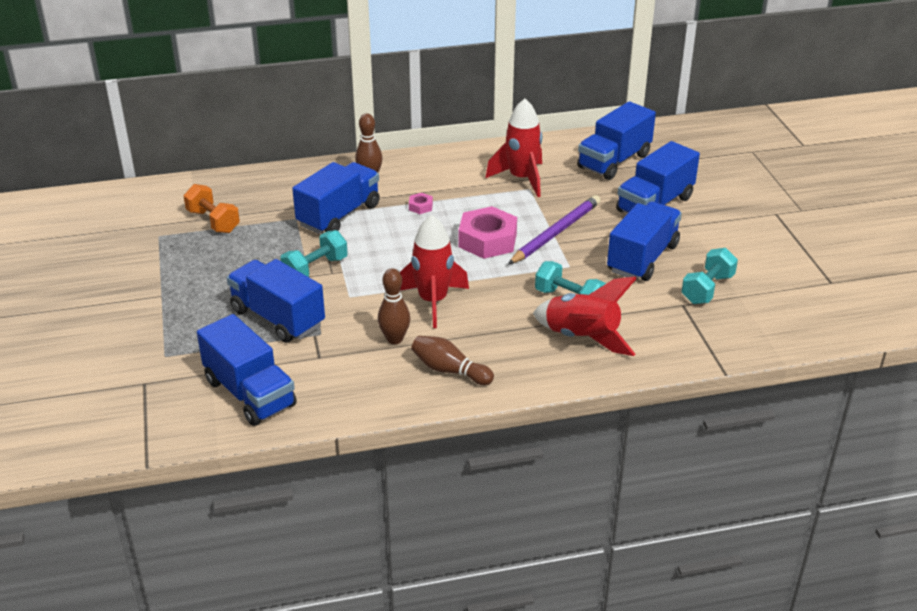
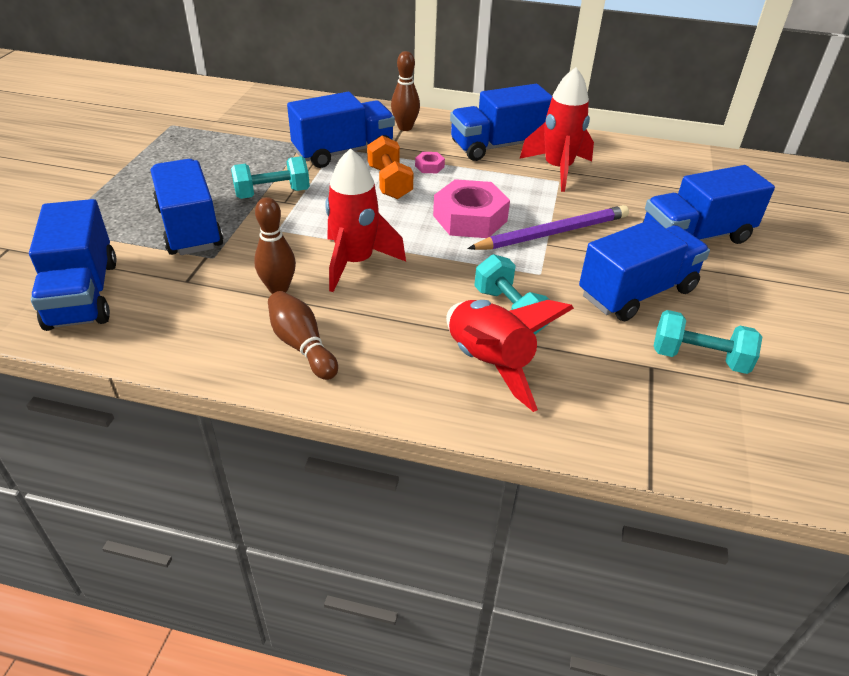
camera: 25 degrees right, 5 degrees up
orange dumbbell [184,184,240,233] -> orange dumbbell moved to [367,135,413,199]
blue truck [577,101,656,180] -> blue truck moved to [450,84,552,161]
turquoise dumbbell [681,248,738,304] -> turquoise dumbbell turned 45 degrees clockwise [654,310,762,374]

